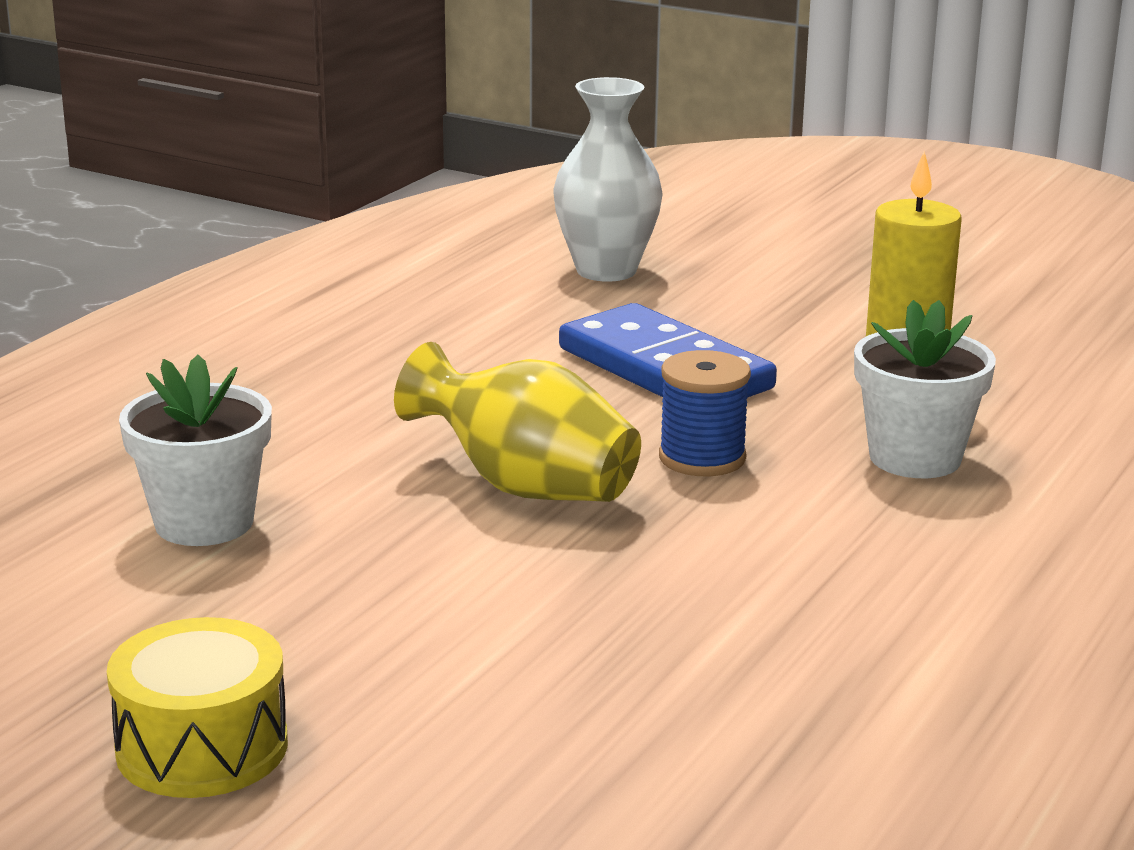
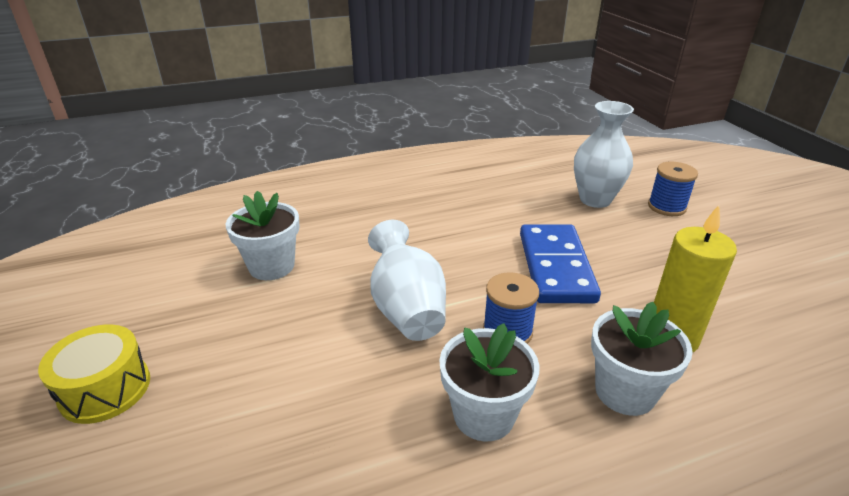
camera: 40 degrees right, 10 degrees up
yellow vase [394,342,641,502] -> white vase [368,220,446,341]
none -> white flower pot [439,323,539,441]
none -> blue spool [648,162,698,216]

